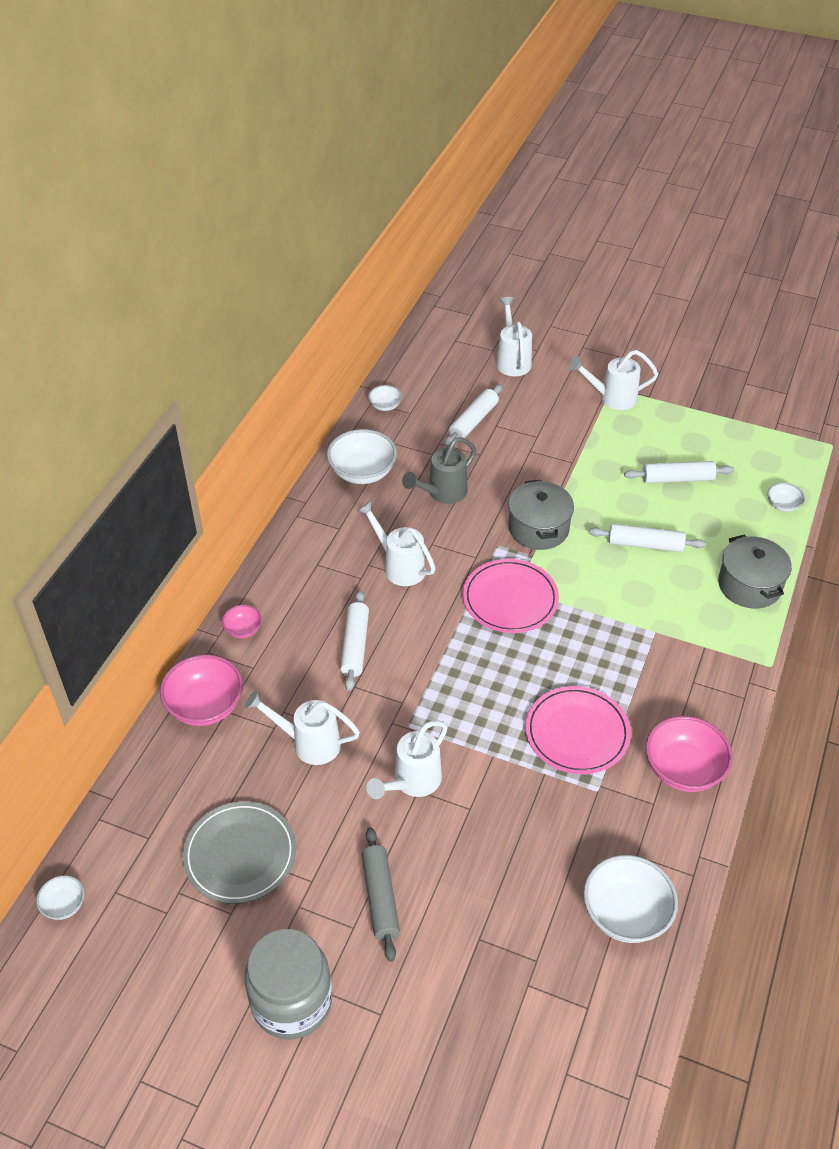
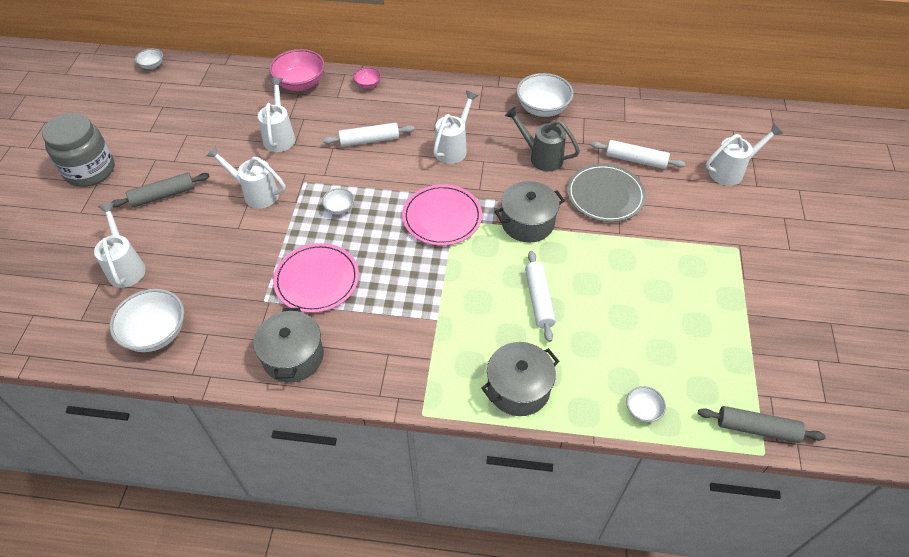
camera: 75 degrees right, 5 degrees up
grey plate [182,801,296,904] -> grey plate moved to [567,164,646,222]
white bowl [368,385,402,411] -> white bowl moved to [322,188,354,215]
white watering can [569,350,658,410] -> white watering can moved to [94,203,146,288]
white rolling pin [624,461,734,483] -> none
pink bowl [646,716,733,792] -> grey pot [253,308,324,383]
none -> grey rolling pin [698,406,826,443]

